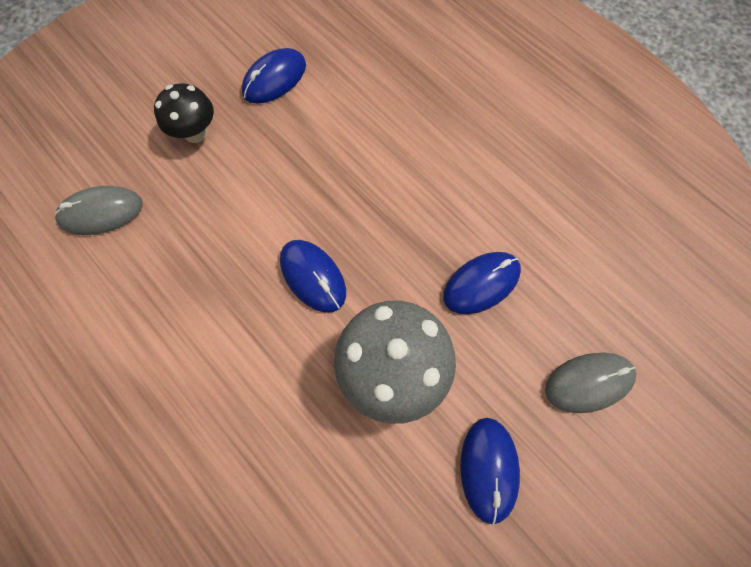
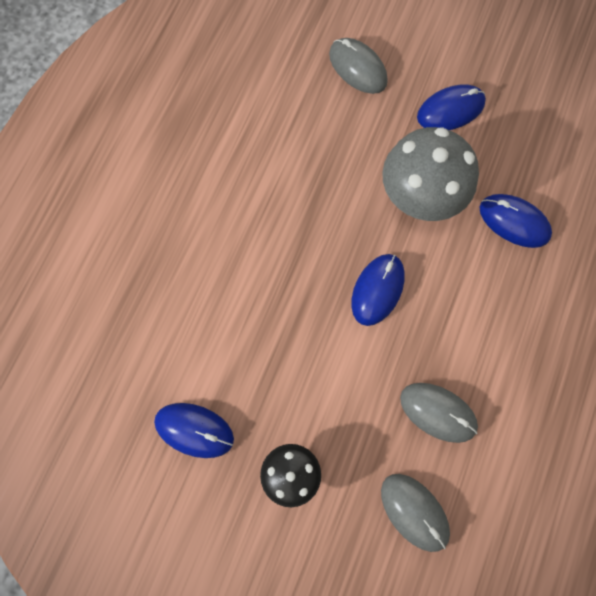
camera: 115 degrees left, 5 degrees up
blue mouse [443,252,521,314] -> blue mouse moved to [479,194,552,248]
none -> grey mouse [400,383,478,443]

